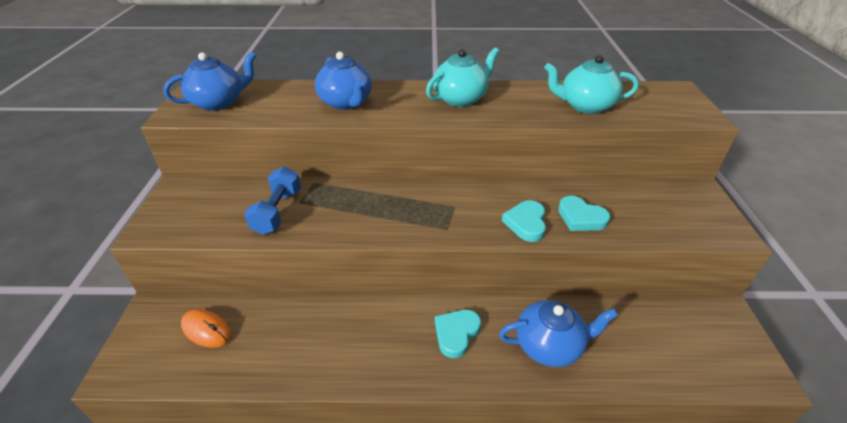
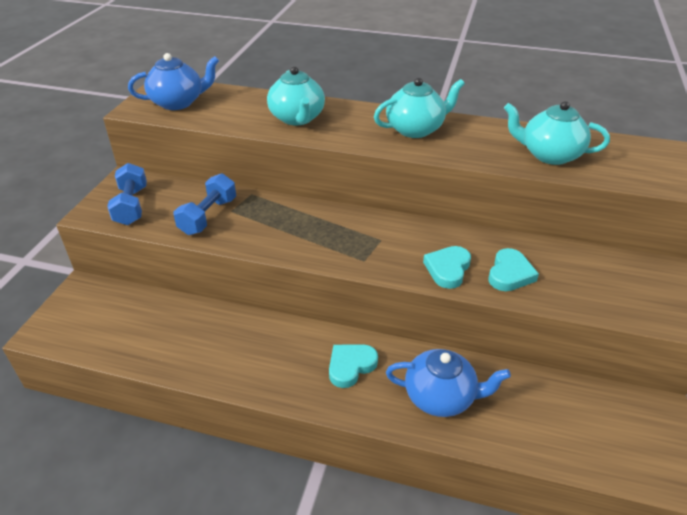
camera: 15 degrees right, 0 degrees up
orange mouse [181,309,231,348] -> none
blue teapot [315,52,372,110] -> turquoise teapot [267,66,325,125]
turquoise heart [558,196,611,231] -> turquoise heart turned 120 degrees counterclockwise [489,248,539,291]
none -> blue dumbbell [107,163,147,225]

